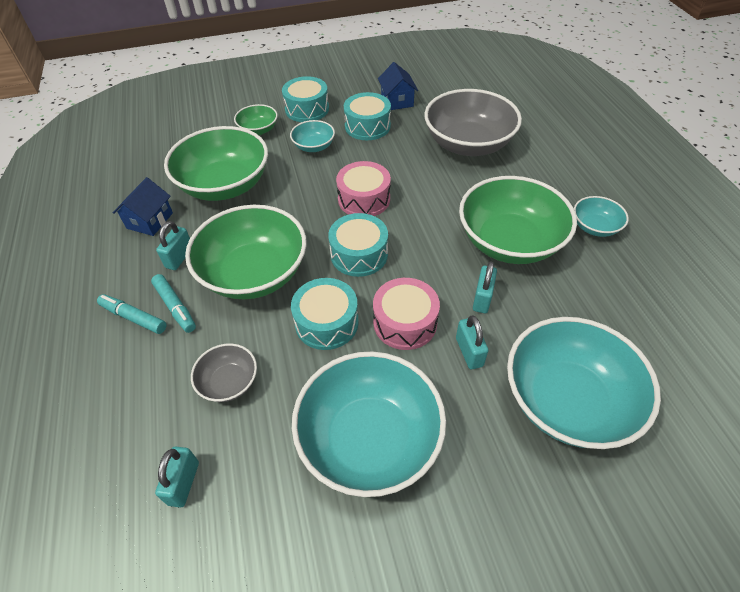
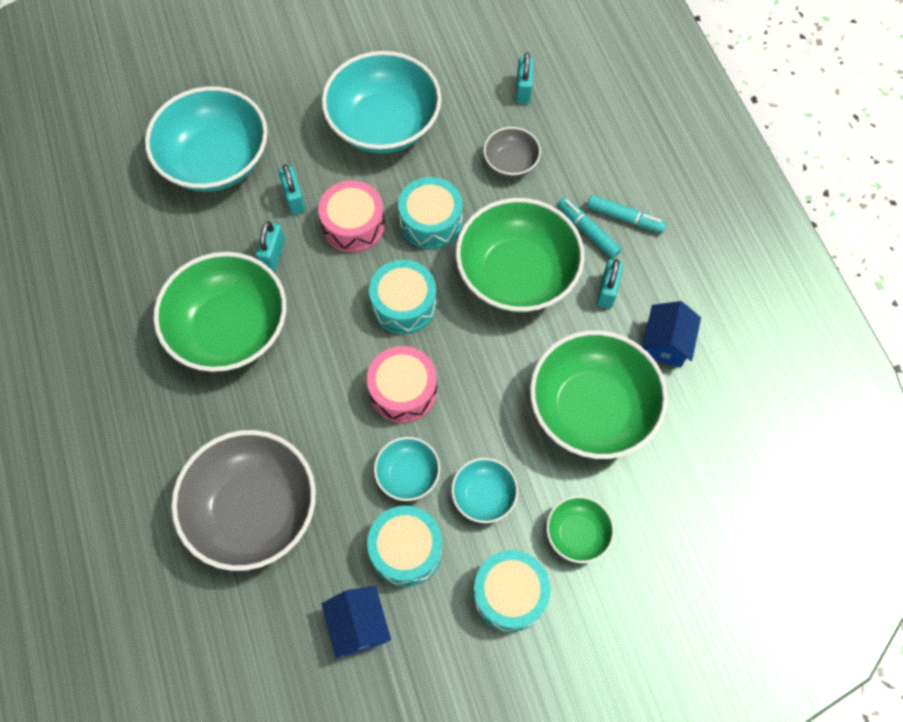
camera: 175 degrees right, 15 degrees up
turquoise bowl [574,196,629,237] -> turquoise bowl moved to [374,437,440,501]

